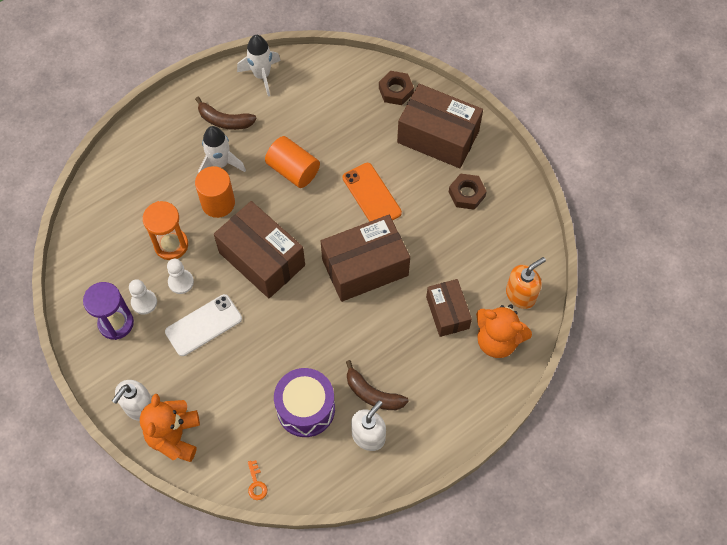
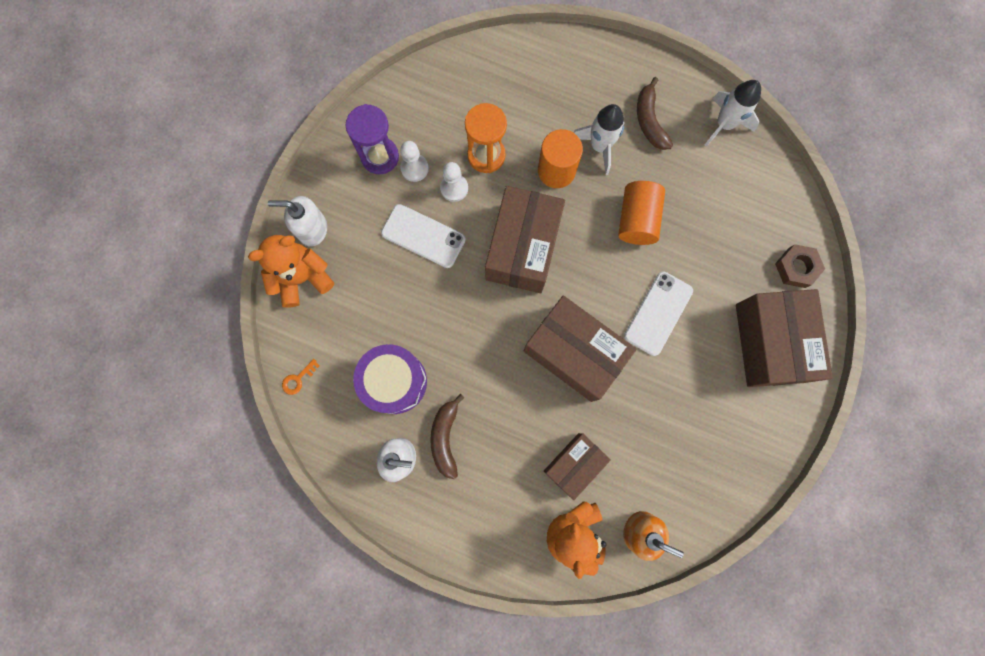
camera: 60 degrees right, 15 degrees up
orange phone [343,163,402,222] -> white phone [624,271,693,356]
brown nut [449,174,487,210] -> none

